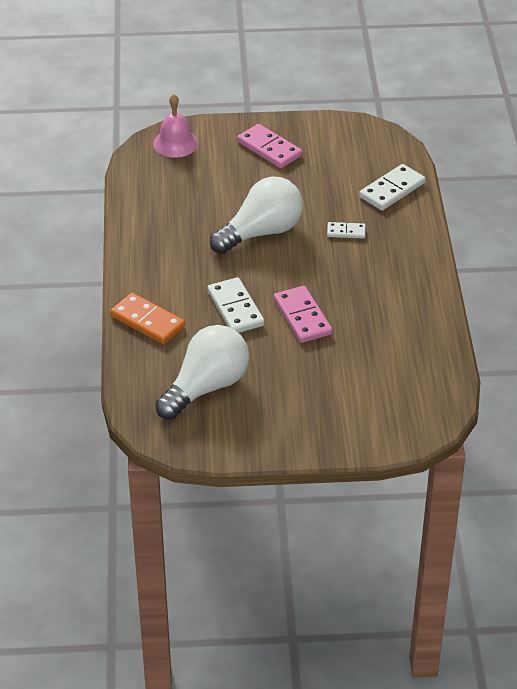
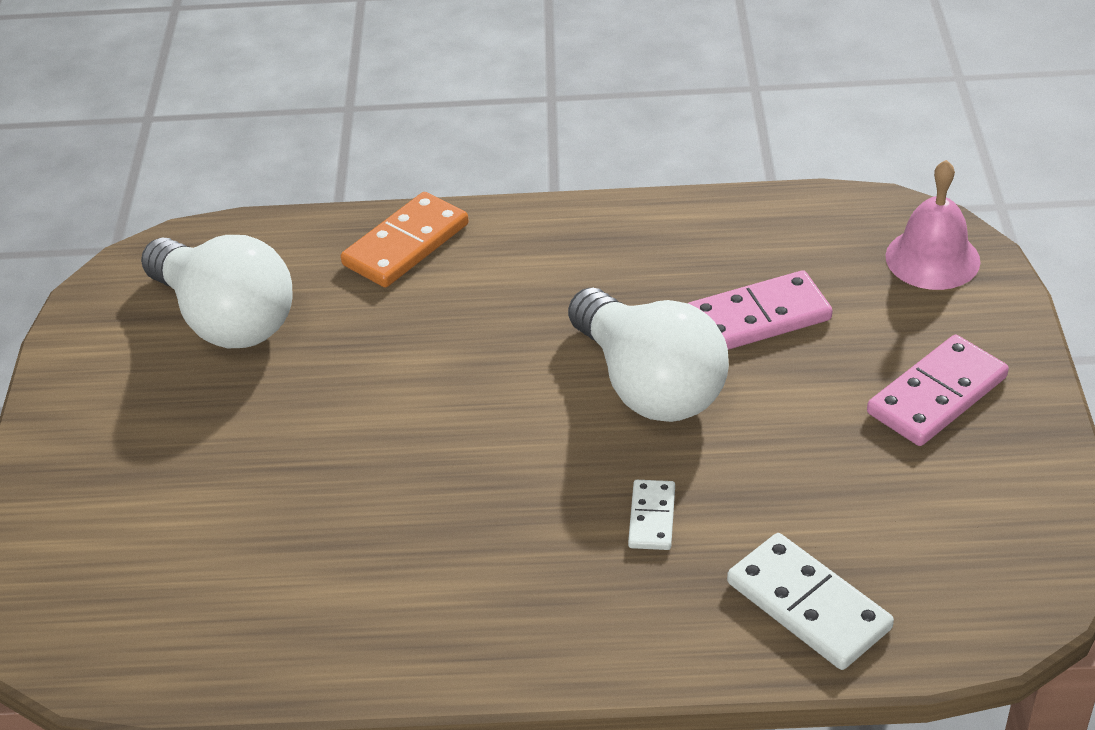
camera: 95 degrees right, 0 degrees up
white domino [207,277,264,333] -> none
pink domino [274,286,332,343] -> pink domino moved to [688,270,833,350]

